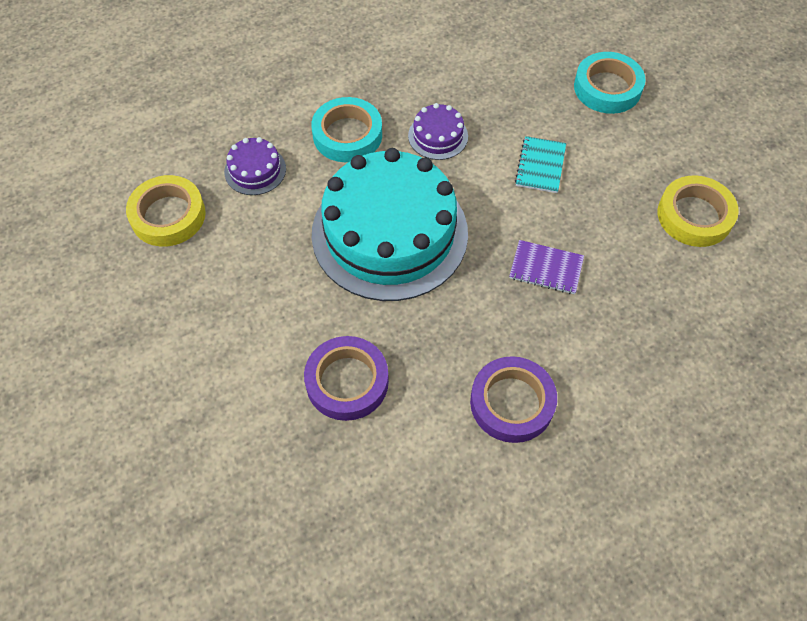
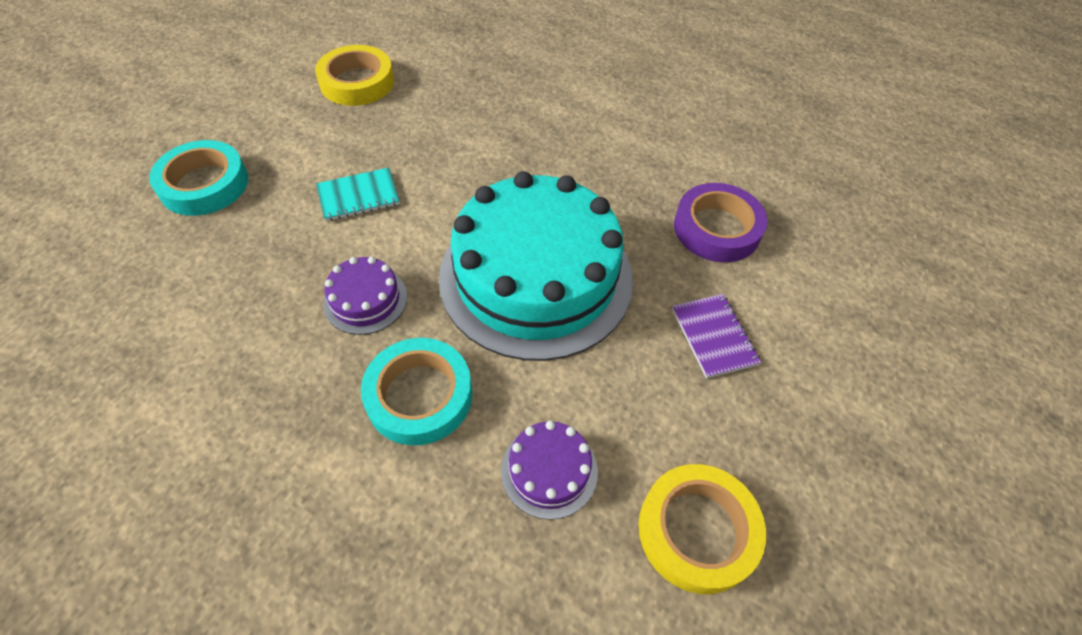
camera: 125 degrees left, 5 degrees down
purple tape [470,356,557,443] -> none
purple notebook [509,240,584,294] -> purple notebook moved to [672,294,761,378]

